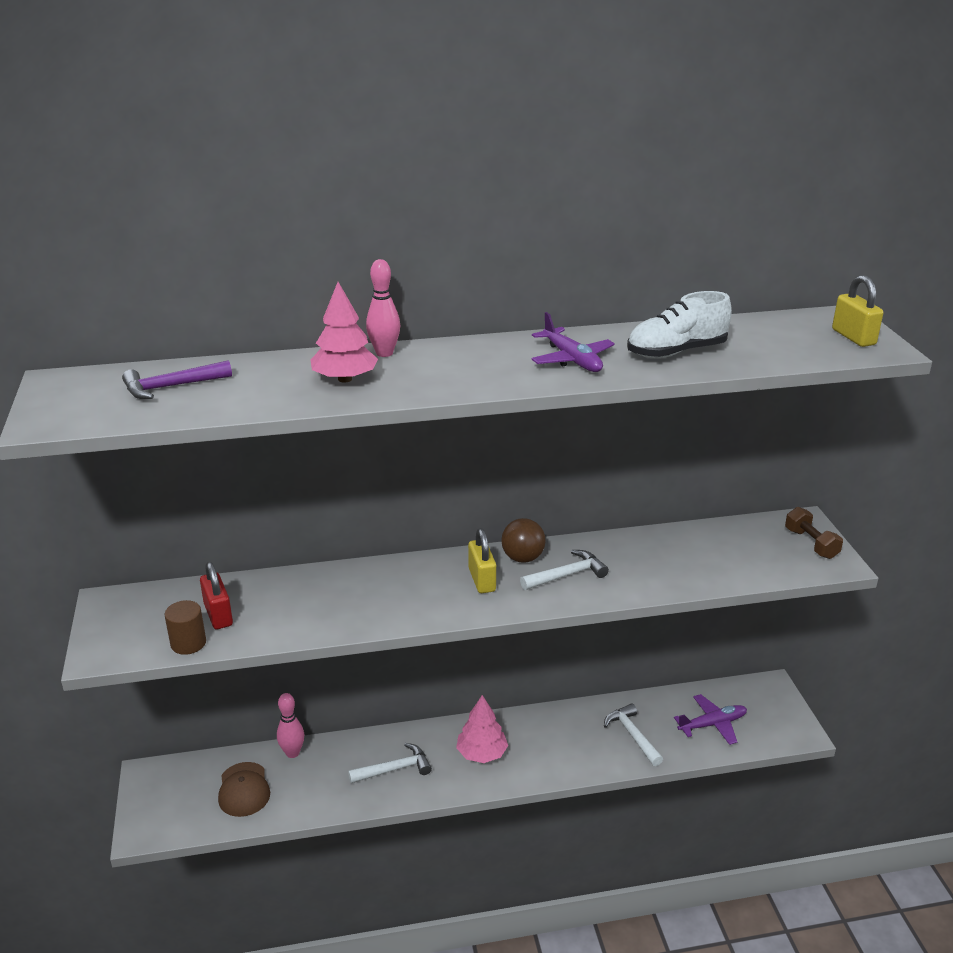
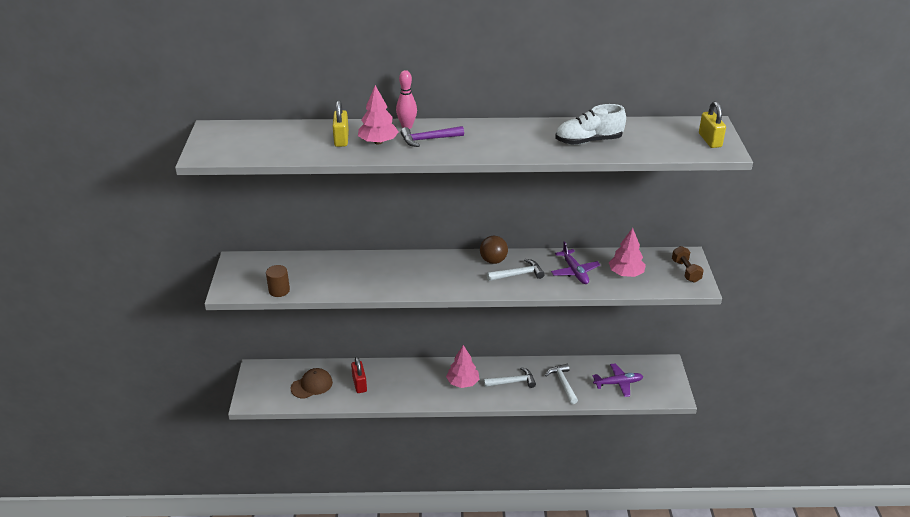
camera: 10 degrees right, 5 degrees up
purple hammer [122,360,232,399] -> purple hammer moved to [400,126,464,147]
red padlock [200,562,233,629] -> red padlock moved to [351,357,367,393]
brown cap [218,762,270,817] -> brown cap turned 120 degrees counterclockwise [291,368,333,399]
pink bowling pin [277,693,304,758] -> none
white hammer [348,743,432,783] -> white hammer moved to [484,367,536,388]
yellow padlock [468,528,496,593] -> yellow padlock moved to [333,100,349,147]
purple plane [531,312,615,372] -> purple plane moved to [551,241,600,284]
none -> pink tree [609,228,646,277]

